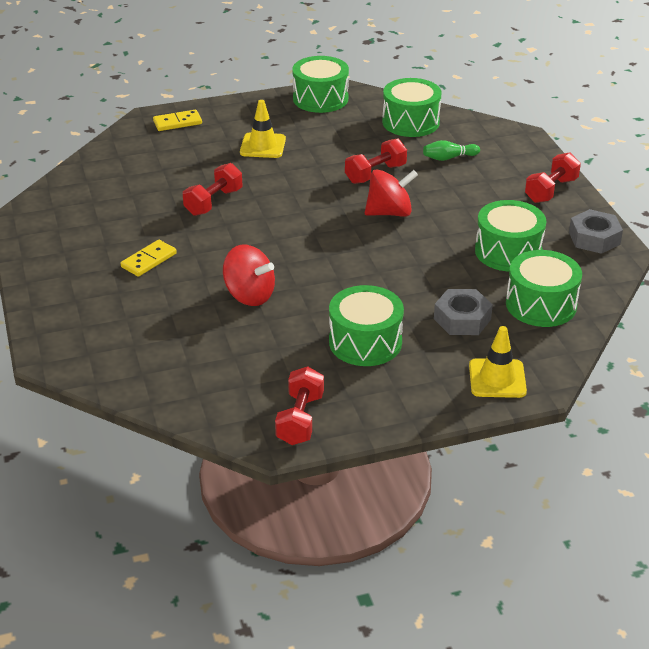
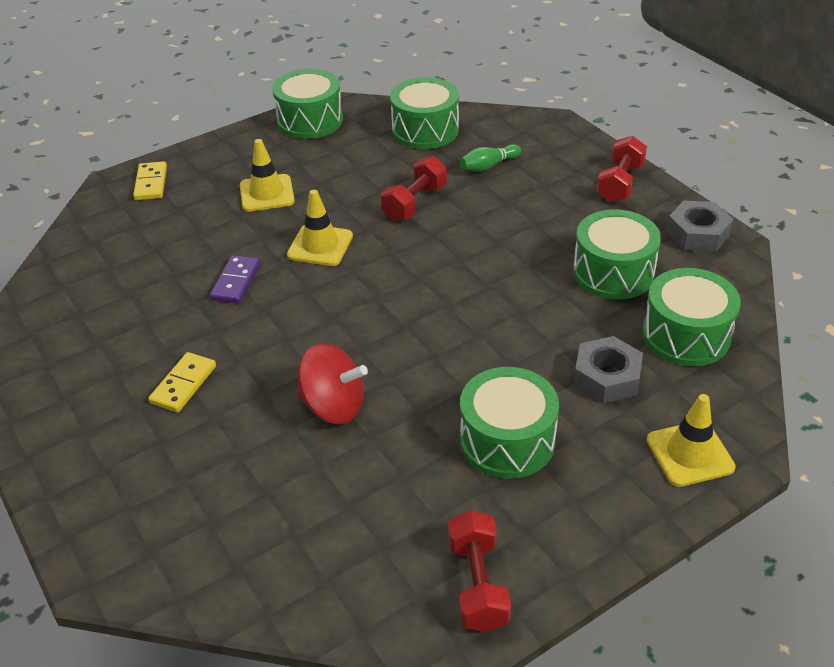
camera: 15 degrees left, 5 degrees up
yellow domino [153,110,202,131] -> yellow domino turned 60 degrees counterclockwise [133,161,167,200]
red dumbbell [183,163,242,216] -> purple domino [210,255,260,304]
red spinning top [365,169,418,217] -> none
none -> yellow traffic cone [287,190,353,266]

